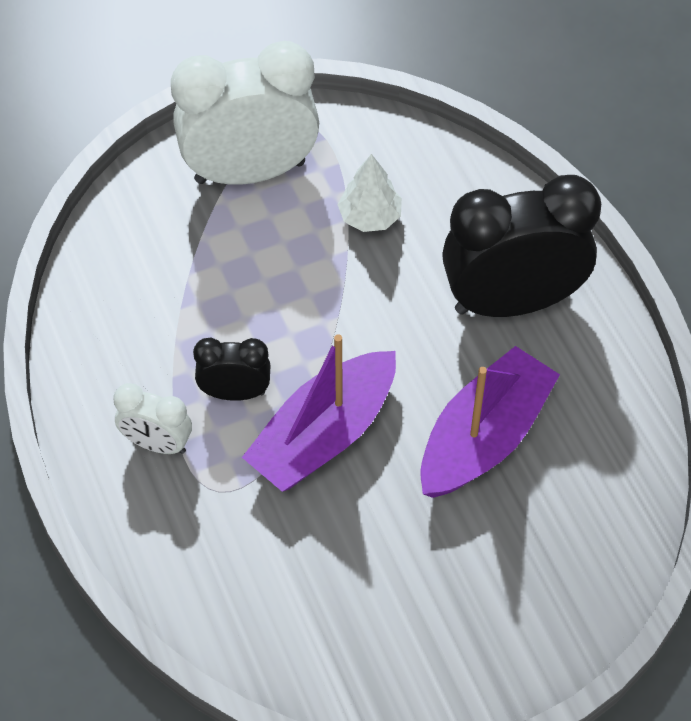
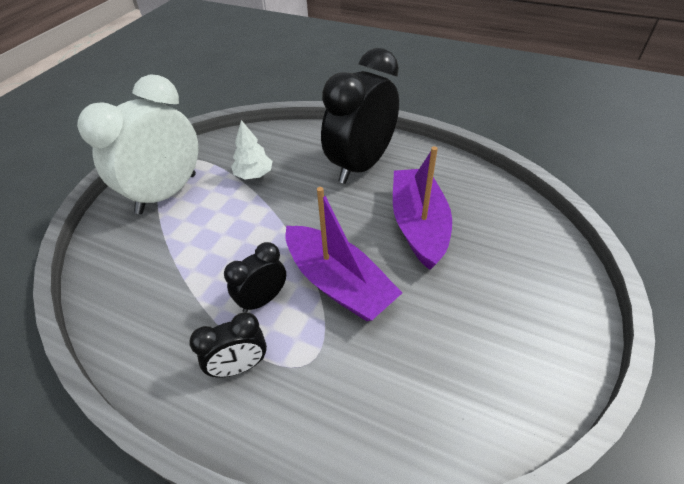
camera: 40 degrees left, 10 degrees down
white clock [113,383,192,454] -> black clock [189,312,267,377]
purple boat [242,335,396,492] -> purple boat turned 45 degrees counterclockwise [285,187,402,321]

